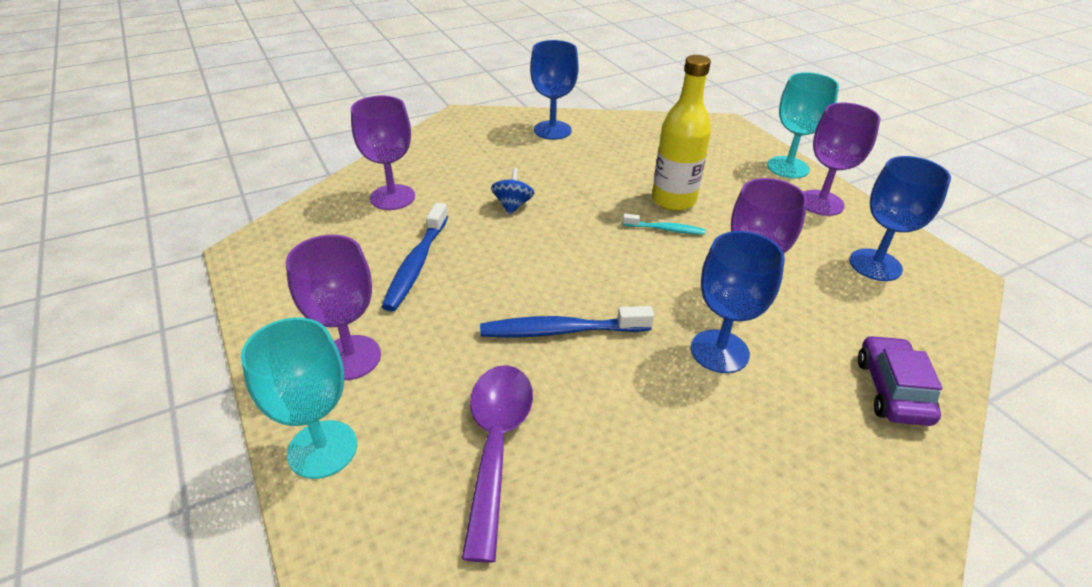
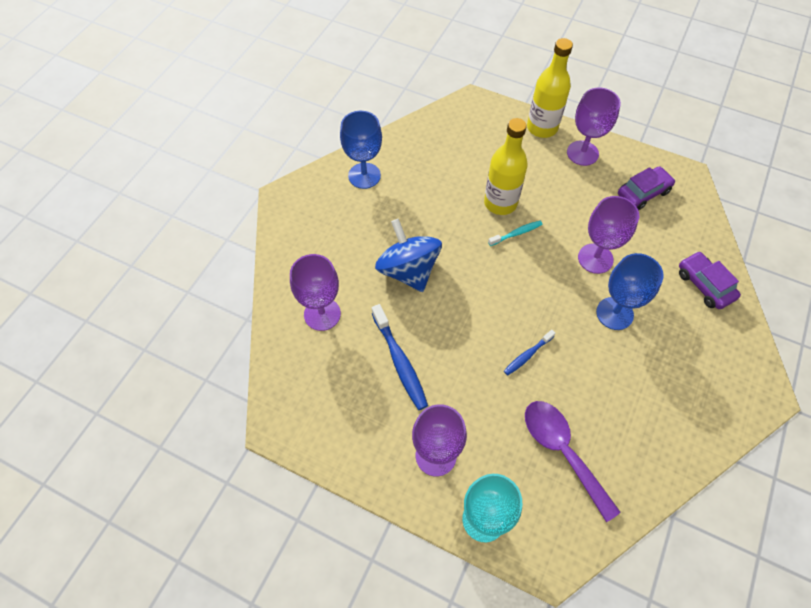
camera: 35 degrees left, 20 degrees up
blue toothbrush [480,306,654,338] -> blue toothbrush [504,330,555,376], size x0.58
blue spinning top [491,168,534,215] -> blue spinning top [375,219,442,292], size x2.02
turquoise goblet [767,72,839,178] -> yellow bottle [527,38,573,138]
blue goblet [849,156,951,281] -> purple car [618,166,675,210]

